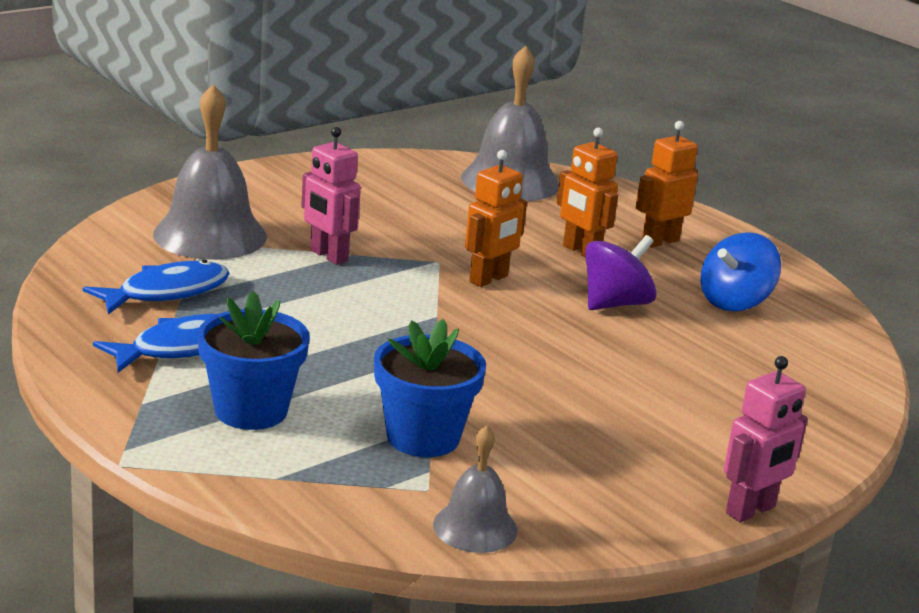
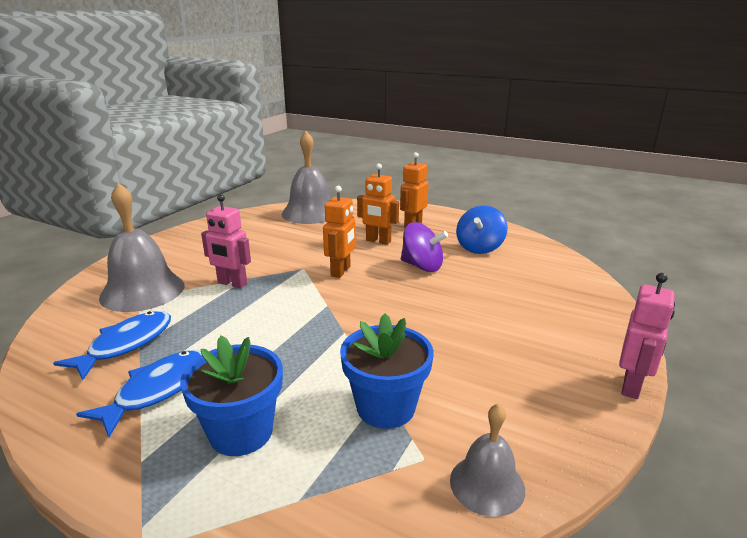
camera: 20 degrees left, 0 degrees up
purple spinning top [585,235,657,310] -> purple spinning top turned 90 degrees clockwise [401,222,448,272]

